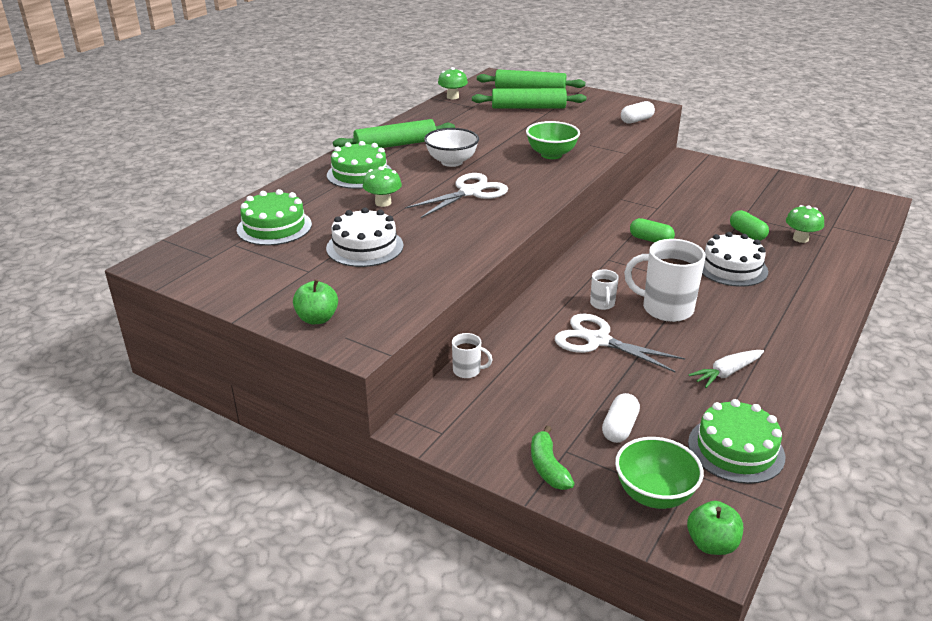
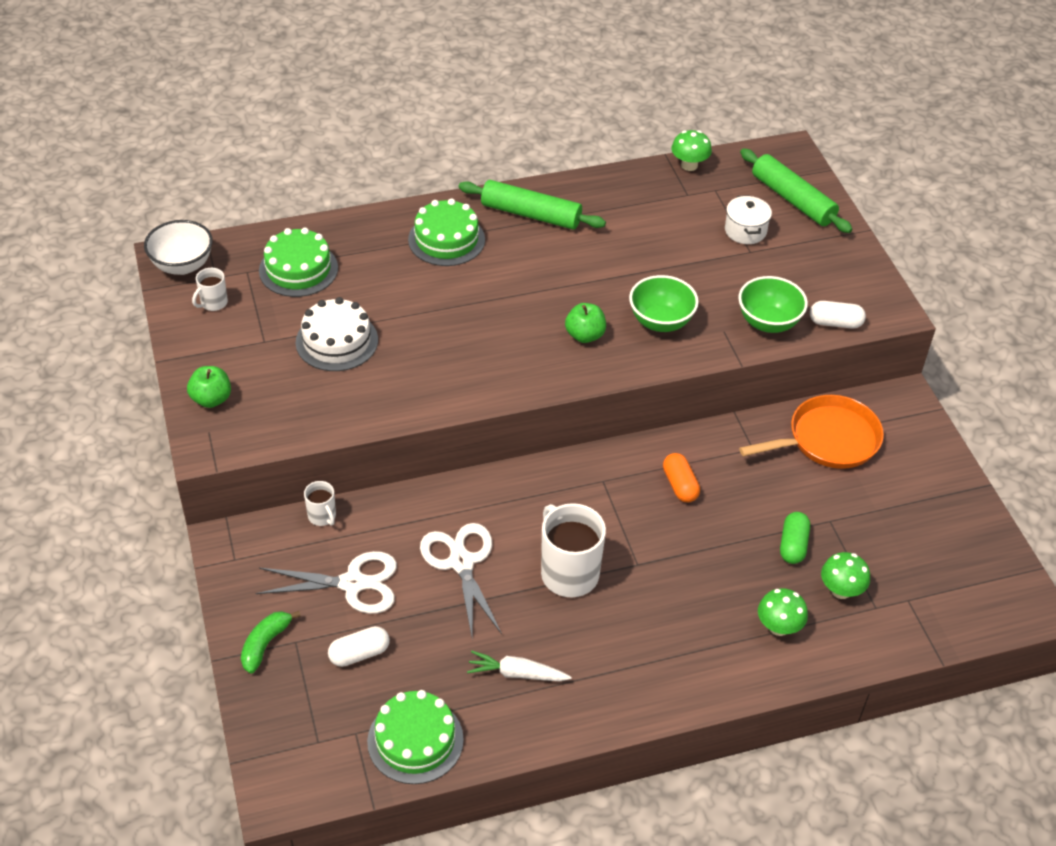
camera: 40 degrees right, 15 degrees up
green mushroom [363,166,402,207] -> green mushroom moved to [758,588,808,636]
white scissors [405,173,508,218] -> white scissors moved to [256,551,397,614]
white bowl [424,128,479,167] -> white bowl moved to [144,220,213,275]
green rolling pin [472,88,586,109] -> white pot [725,195,772,244]
white mug [590,269,619,310] -> white mug moved to [192,268,228,311]
green bowl [615,437,704,509] -> green bowl moved to [738,276,808,333]
green capsule [630,218,675,243] -> orange capsule [663,453,700,502]
green apple [687,501,743,555] -> green apple moved to [565,303,606,343]
white cake [702,232,768,287] -> none
none -> orange pan [739,395,884,469]

